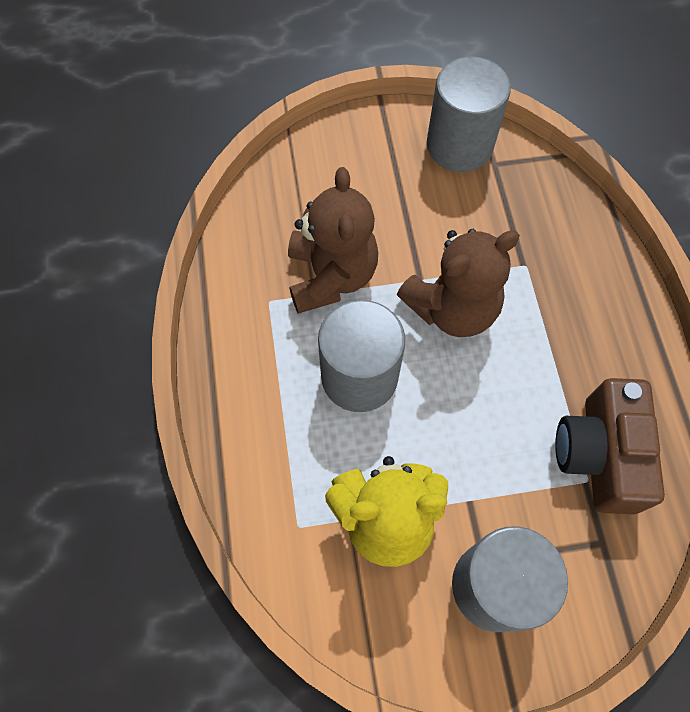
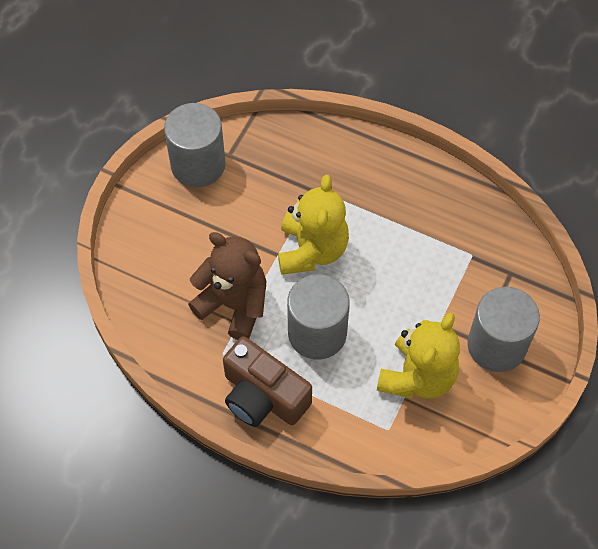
camera: 55 degrees left, 5 degrees down
brown teddy bear [397,229,520,337] -> yellow teddy bear [278,175,349,275]
brown camera [555,378,665,514] -> brown camera moved to [223,336,312,427]

